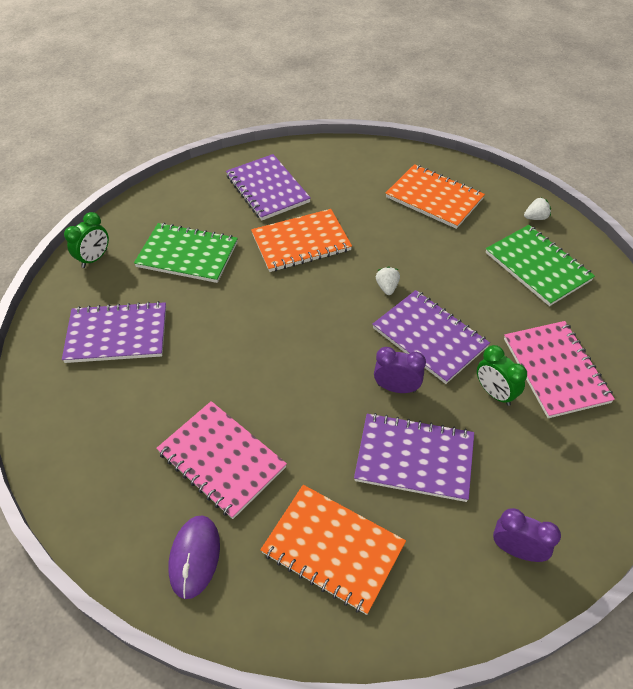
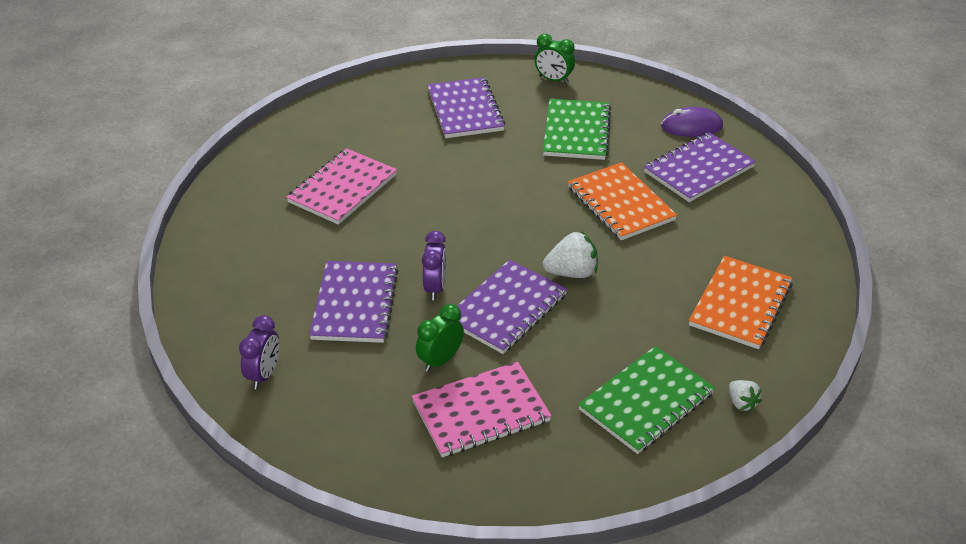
camera: 80 degrees right, 10 degrees down
purple mouse [168,515,220,599] -> purple mouse moved to [661,107,723,137]
orange notebook [260,485,406,615] -> none
white strawberry [376,266,400,295] -> white strawberry [543,232,598,278], size x1.69

